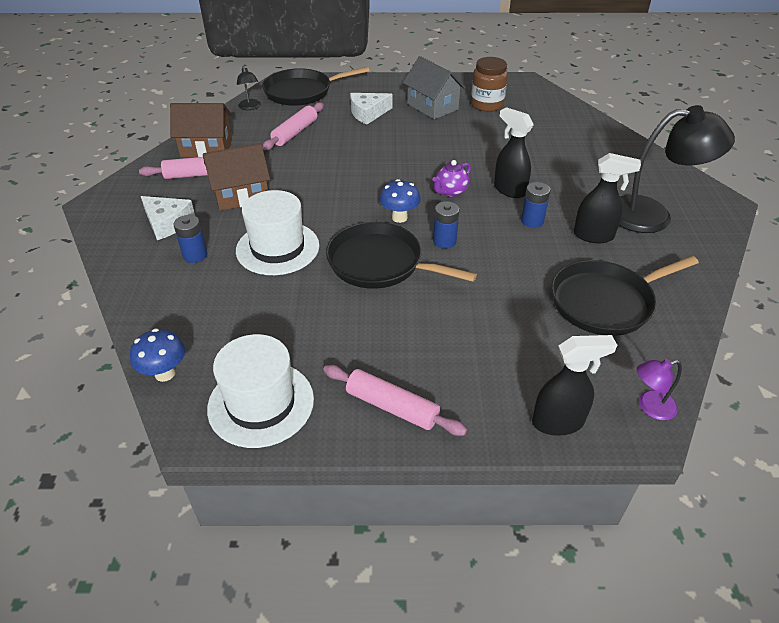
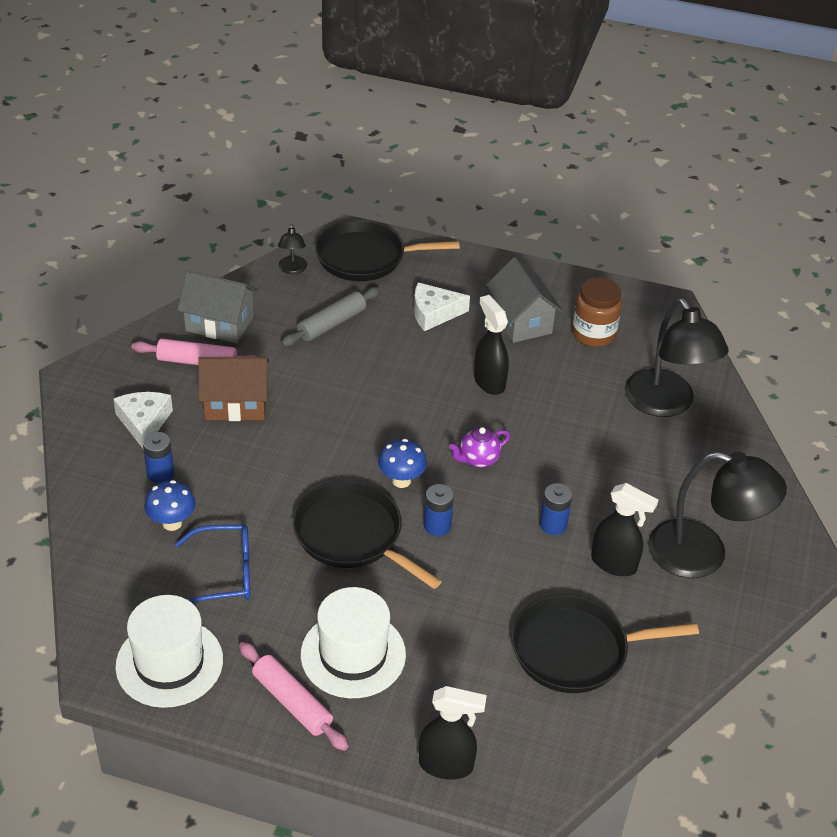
camera: 15 degrees right, 0 degrees up
blue mushroom [130,328,185,382] -> blue mushroom moved to [144,480,196,531]
white cheese [141,196,195,240] -> white cheese turned 150 degrees counterclockwise [113,392,173,448]
brown house [170,103,232,158] -> grey house [177,270,258,343]
white hat [236,190,319,275] -> white hat moved to [301,587,406,698]
pink rolling pin [262,102,324,150] -> grey rolling pin [281,287,381,346]
black spray bottle [494,107,534,198] -> black spray bottle moved to [474,295,509,395]
purple lamp [637,359,682,420] -> none
none -> blue glasses [175,524,250,603]
none -> black lamp [625,298,729,417]

